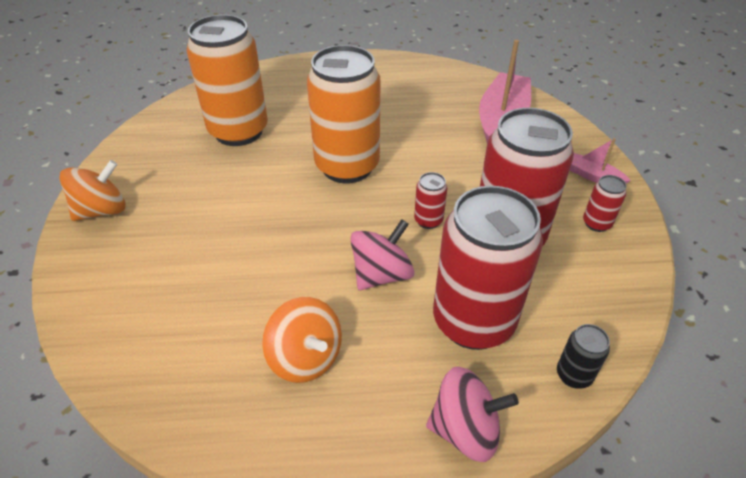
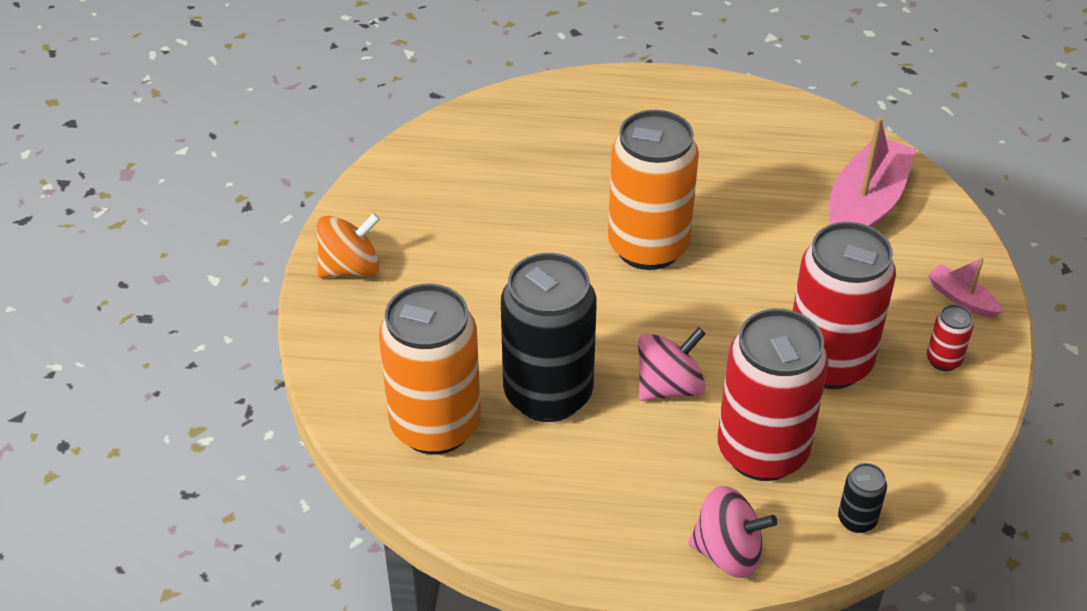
camera: 10 degrees right, 0 degrees up
orange can [187,15,268,146] -> orange can moved to [379,283,481,455]
orange spinning top [262,297,342,383] -> none
red can [414,172,447,229] -> none
none -> black can [501,253,597,422]

